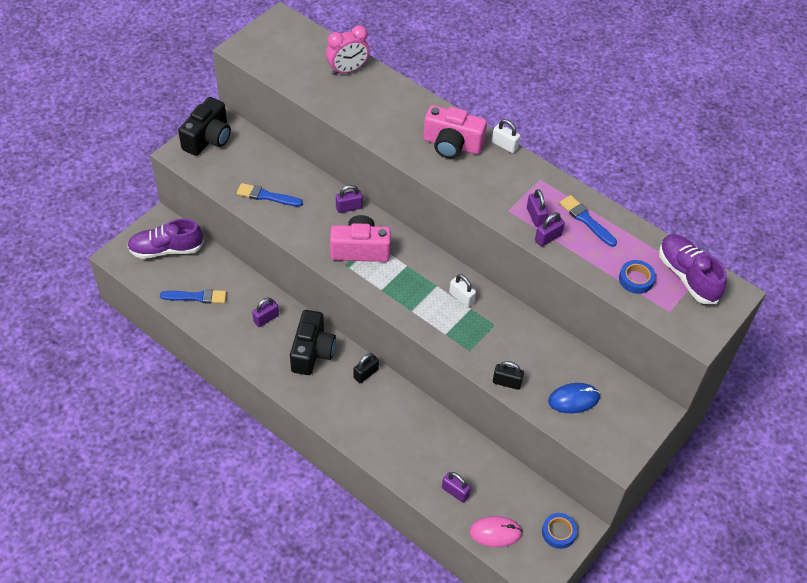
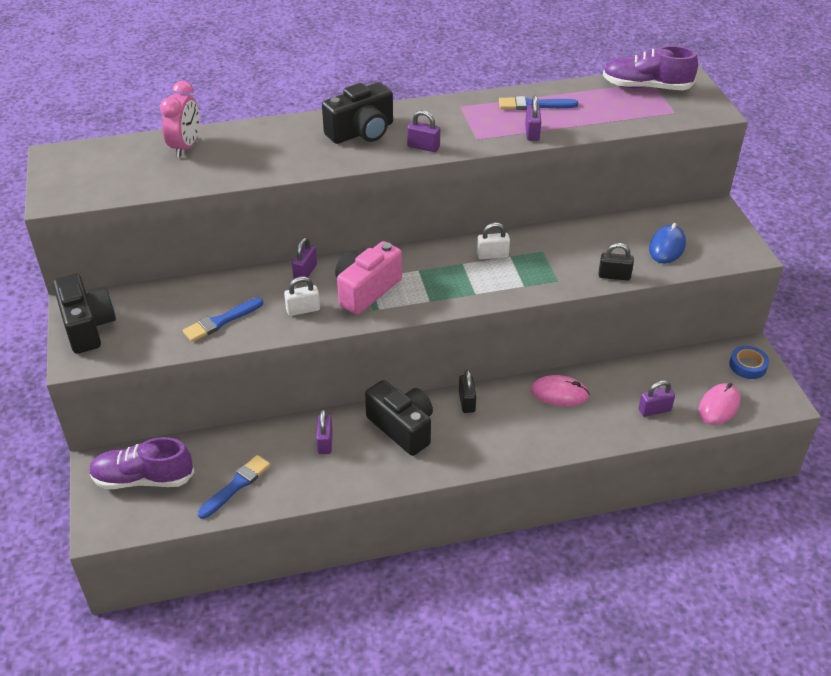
camera: 50 degrees left, 10 degrees down
purple shoe [127,219,204,259] -> purple shoe turned 60 degrees clockwise [89,437,195,489]
pink camera [423,105,487,159] -> black camera [322,82,393,144]
white padlock [492,119,520,153] -> white padlock moved to [284,276,320,316]
black padlock [493,361,524,390] -> black padlock turned 45 degrees clockwise [599,243,634,281]
purple padlock [527,189,548,227] -> purple padlock moved to [407,110,440,152]
blue tape [619,260,656,294] -> none
none -> pink mouse [531,375,590,406]

